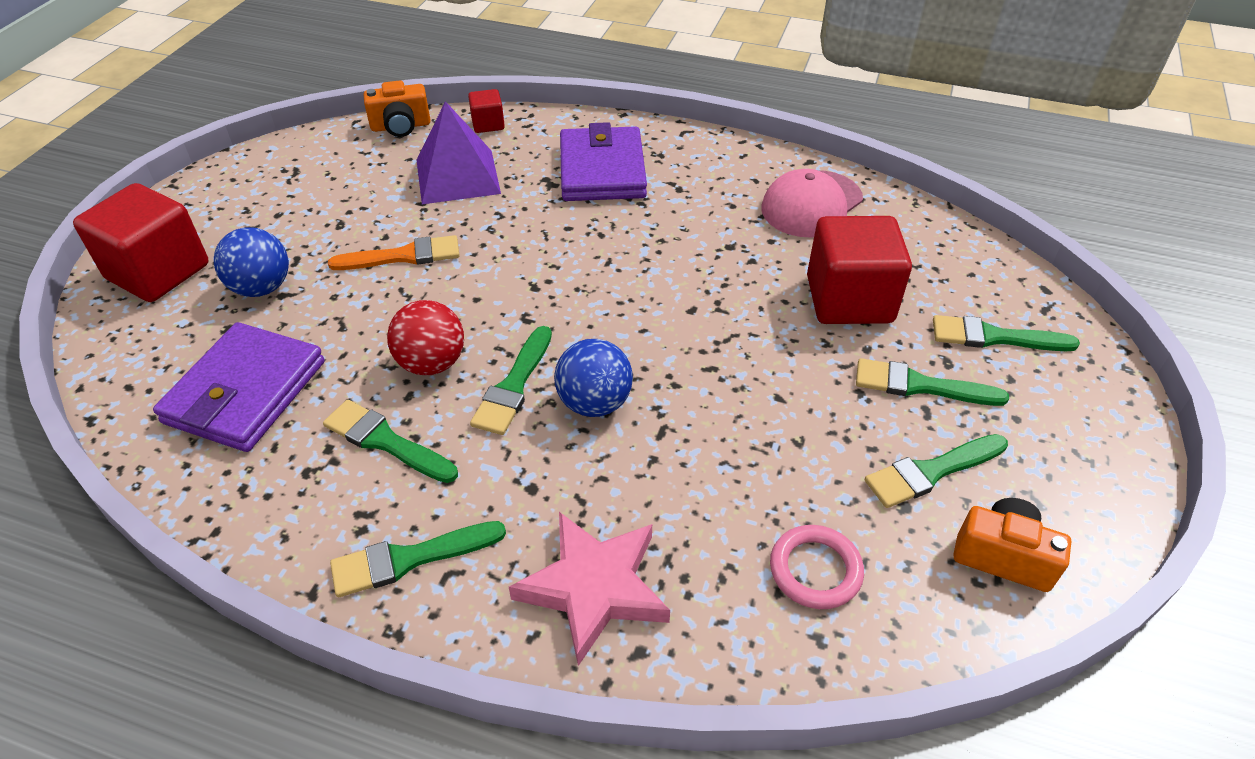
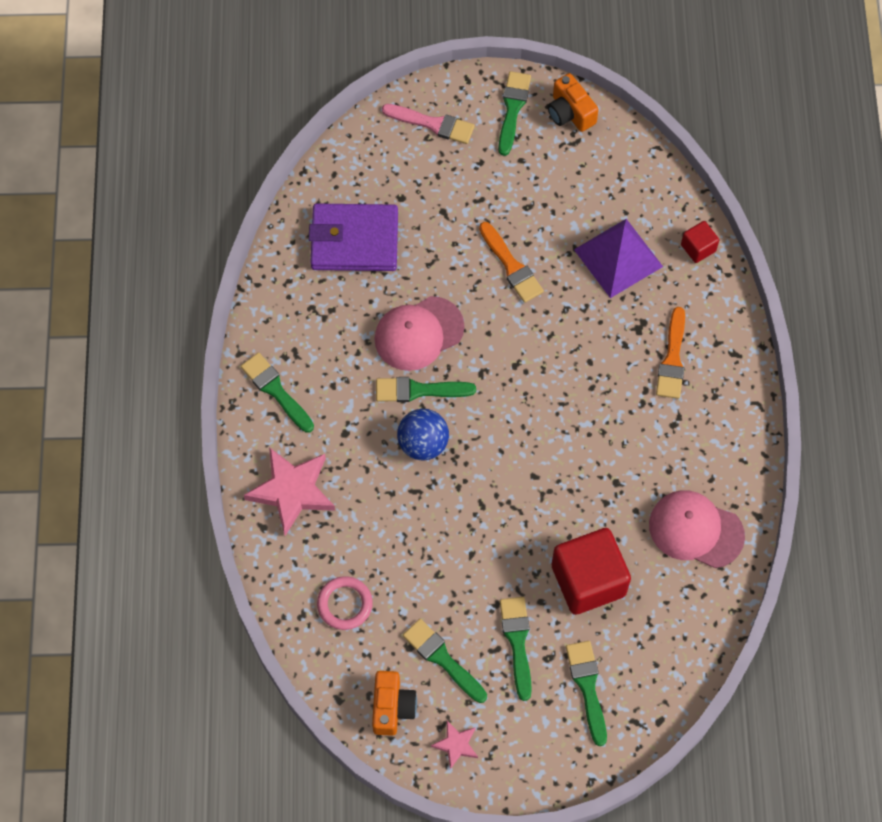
camera: 70 degrees right, 20 degrees up
red cube [73,183,208,302] -> pink brush [382,104,475,144]
blue ball [214,227,289,297] -> none
green brush [323,400,458,483] -> green brush moved to [499,71,531,156]
orange camera [364,80,431,137] -> orange camera moved to [548,73,599,132]
red ball [387,300,464,375] -> pink cap [374,296,465,371]
purple wallet [560,122,647,201] -> orange brush [656,307,685,399]
none -> pink star [431,721,478,769]

